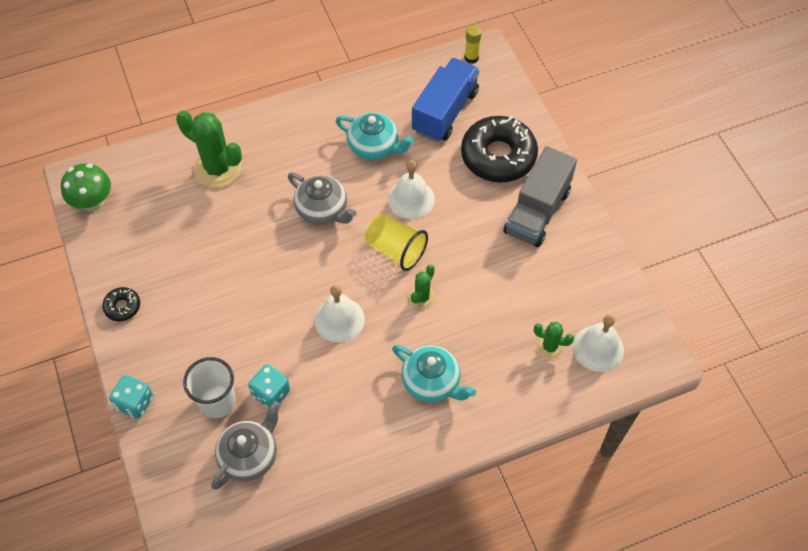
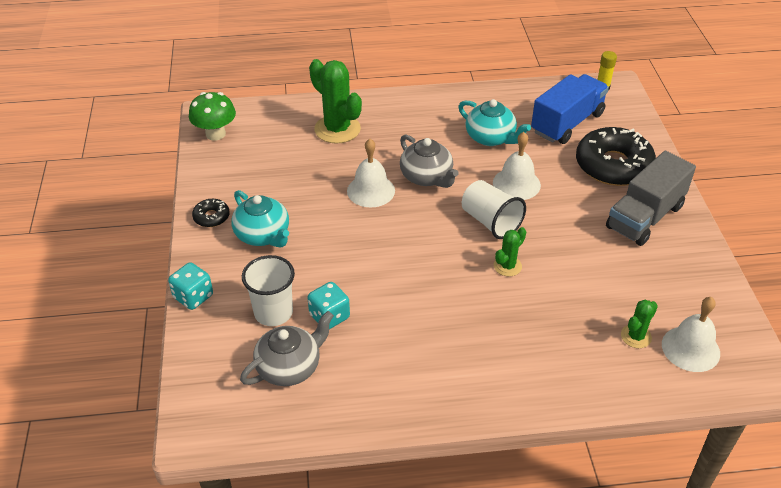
camera: 15 degrees right, 15 degrees down
white bell [314,285,365,342] -> white bell moved to [347,139,395,207]
yellow cup [365,214,428,271] -> white cup [462,180,526,239]
turquoise teapot [392,345,476,402] -> turquoise teapot moved to [231,190,289,248]
green cactus [534,322,574,359] -> green cactus turned 75 degrees counterclockwise [621,300,658,348]

